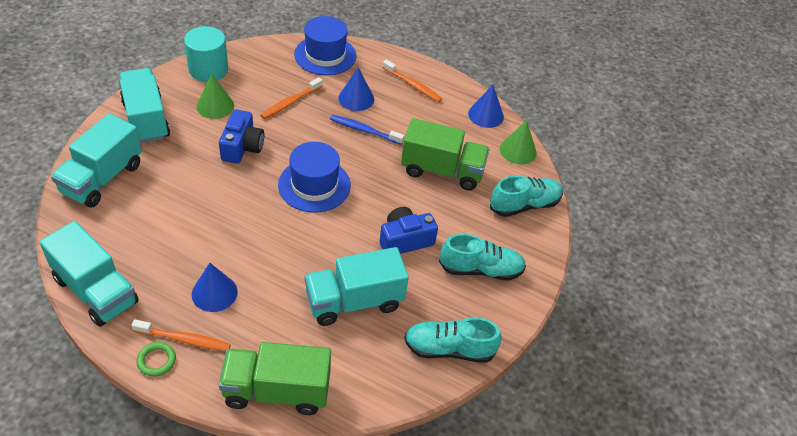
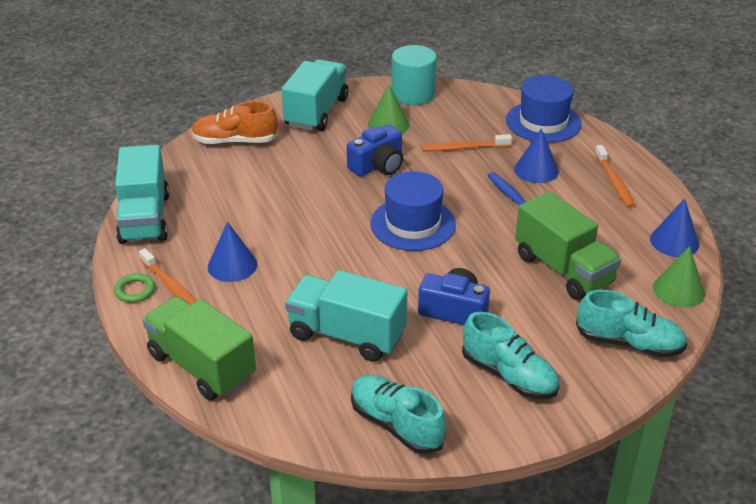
camera: 45 degrees right, 10 degrees down
turquoise truck [51,113,142,208] -> orange shoe [191,101,278,144]

